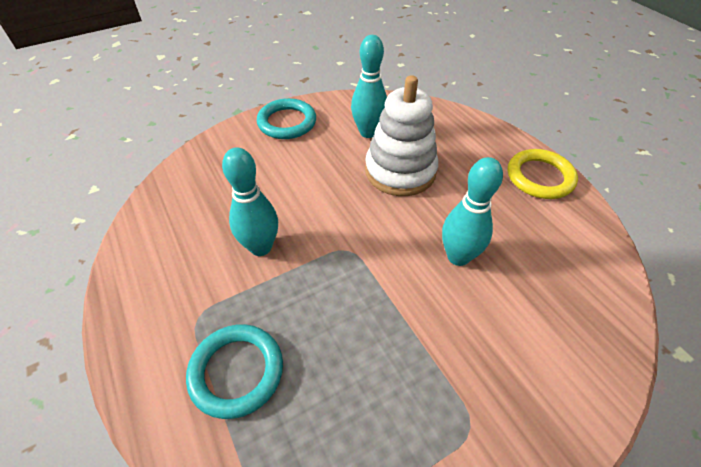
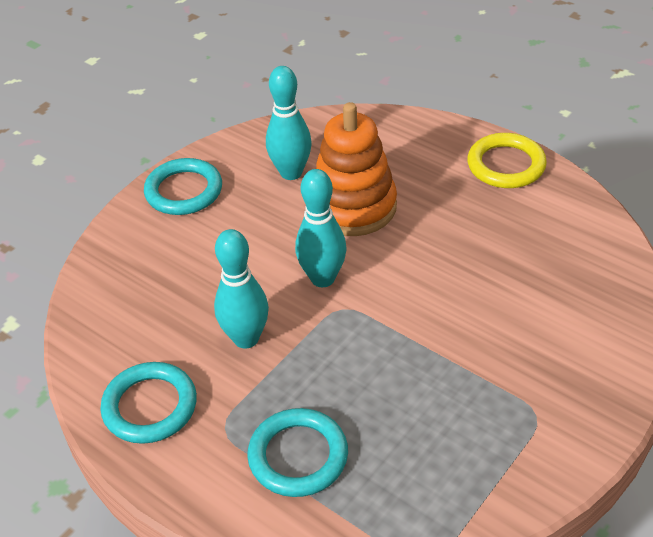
camera: 20 degrees left, 5 degrees down
white stacking toy [365,75,438,196] -> orange stacking toy [316,102,397,236]
turquoise bowling pin [442,157,503,266] -> turquoise bowling pin moved to [295,169,347,287]
none -> turquoise ring [100,362,197,444]

